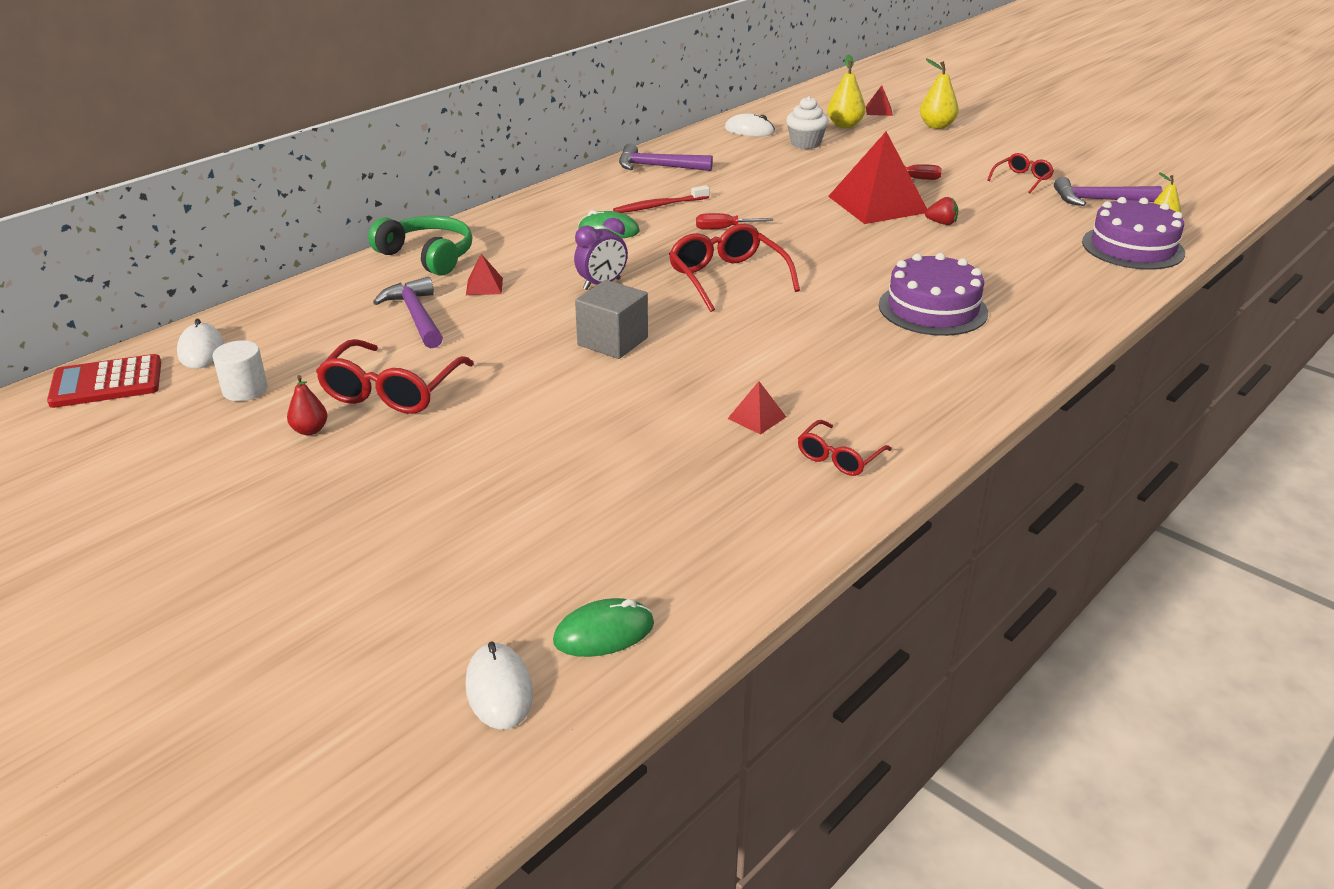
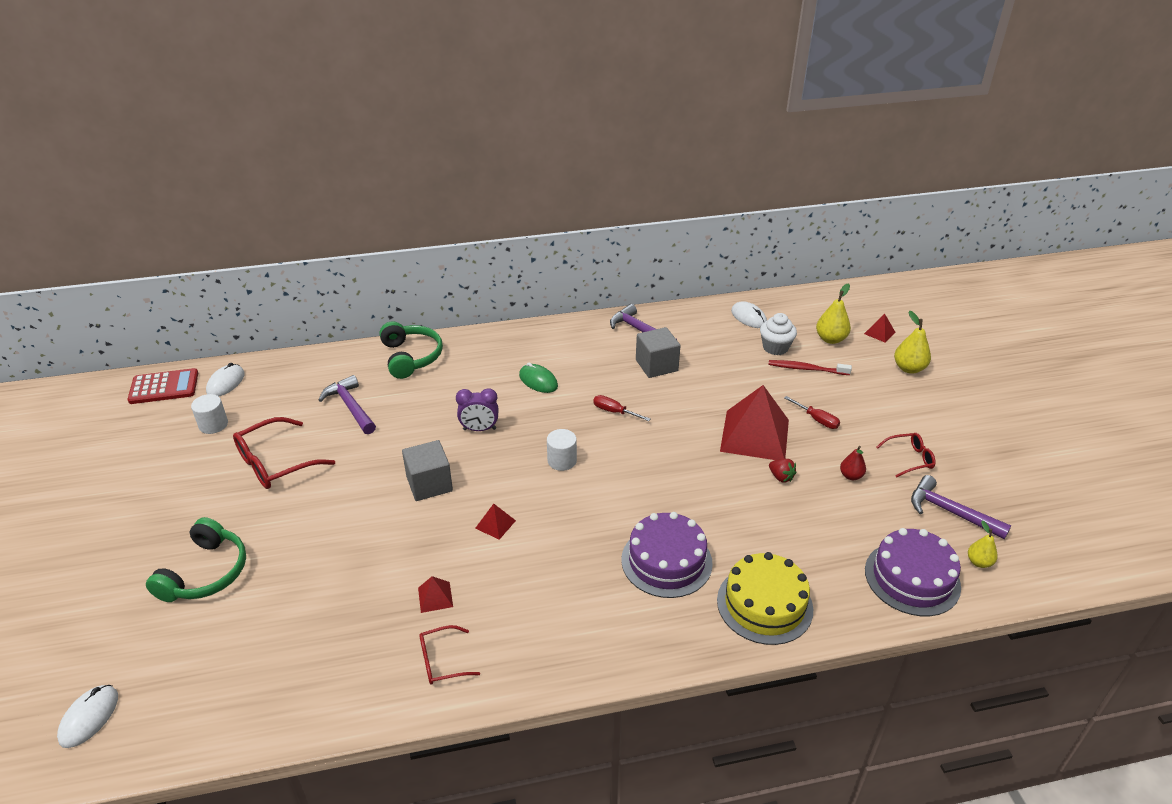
camera: 35 degrees right, 5 degrees up
red calculator [47,354,161,408] -> red calculator turned 150 degrees clockwise [127,368,198,404]
red pear [287,375,327,435] -> red pear moved to [840,446,866,480]
purple hammer [373,277,443,348] -> purple hammer turned 45 degrees counterclockwise [319,375,376,434]
red pyramid [466,254,503,295] -> red pyramid moved to [475,504,516,540]
green mouse [553,598,654,657] -> none
red toothbrush [613,185,710,213] -> red toothbrush moved to [768,360,852,375]
red glasses [669,224,800,312] -> white cylinder [547,429,577,471]
none -> green headphones [146,517,246,602]
none -> grey cube [636,327,681,378]
none -> yellow cake [717,552,813,645]

